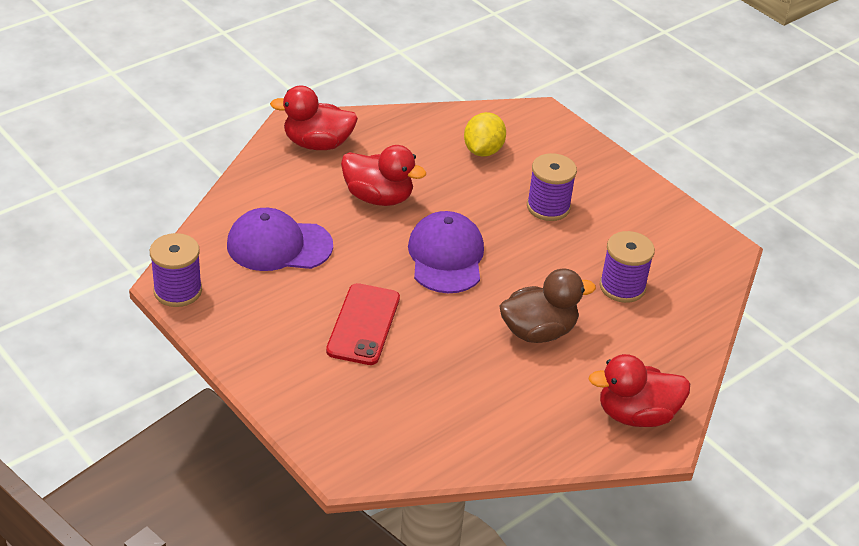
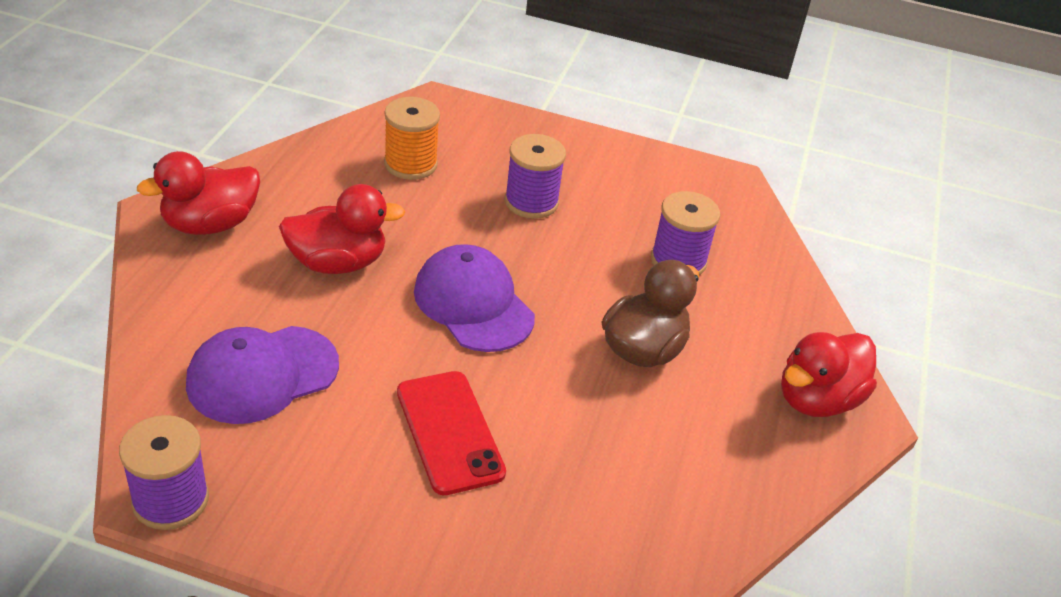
camera: 35 degrees left, 0 degrees up
yellow lemon [464,112,506,157] -> orange spool [384,97,440,180]

